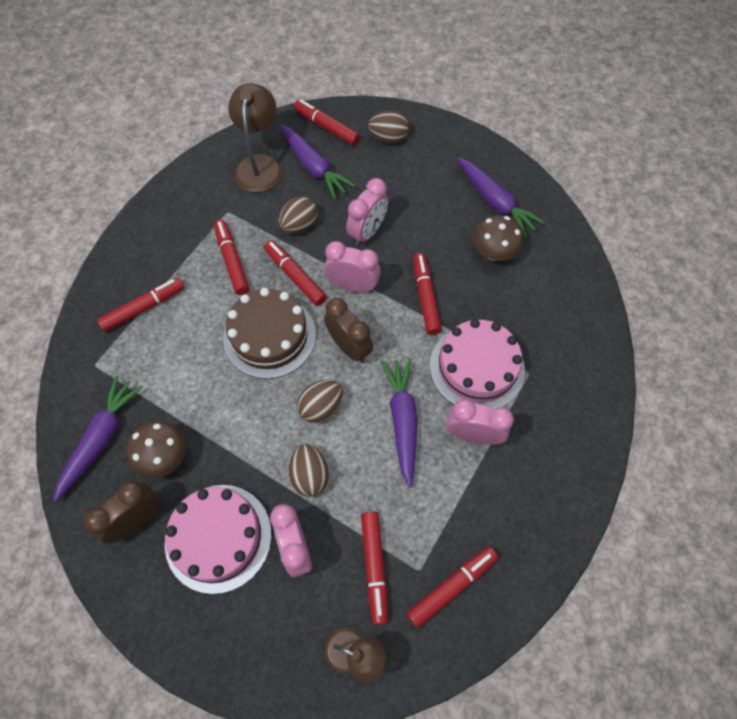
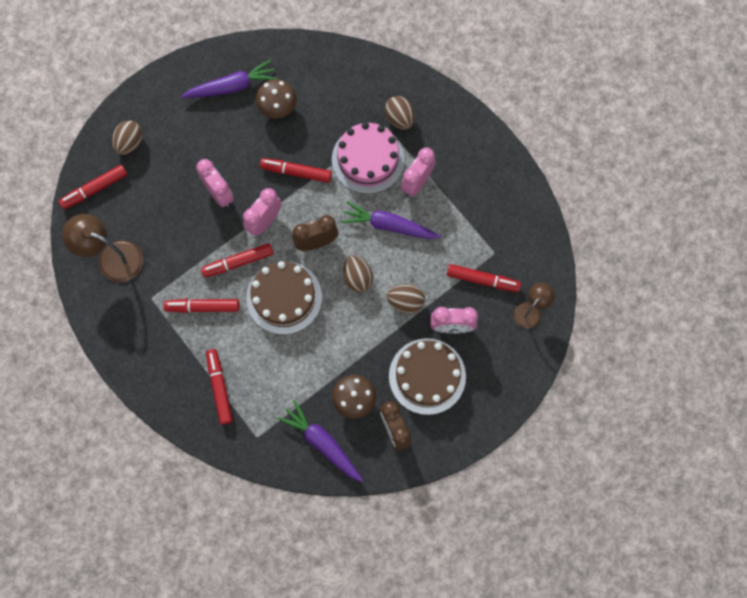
camera: 70 degrees left, 10 degrees up
pink cake [165,485,271,594] -> brown cake [389,338,466,415]
purple carrot [279,124,356,200] -> none
brown egg [279,196,317,233] -> brown egg moved to [385,96,415,130]
red marker [407,547,498,628] -> none

